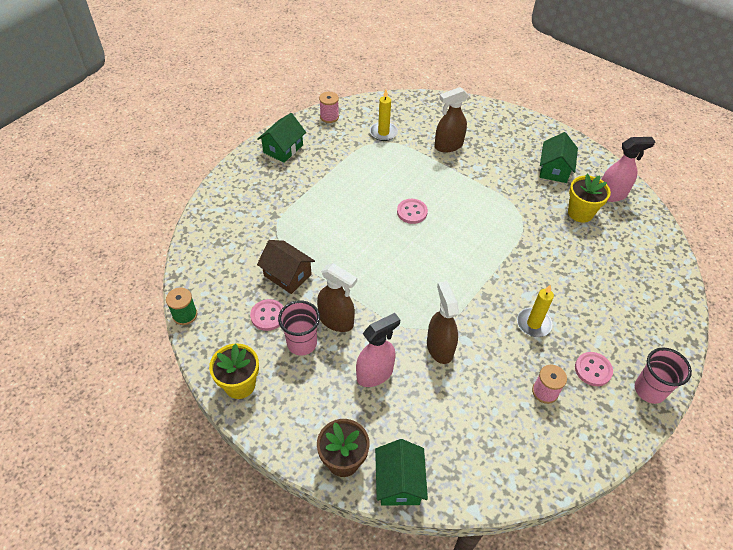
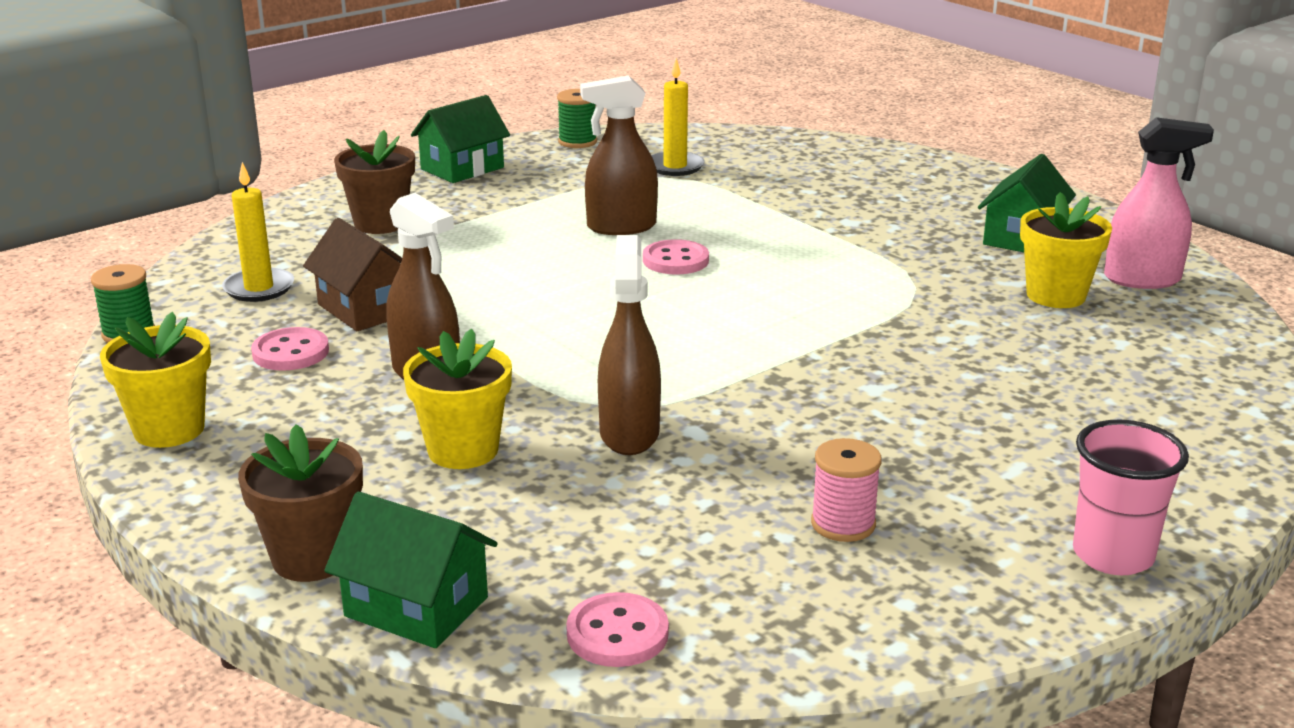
camera: 15 degrees right, 25 degrees down
pink cup [278,300,320,356] -> none
pink spool [319,92,339,123] -> green spool [557,89,597,148]
pink spray bottle [356,313,400,387] -> yellow flower pot [403,329,512,469]
green house [375,439,428,506] -> green house turned 75 degrees counterclockwise [324,492,498,648]
brown spray bottle [435,87,468,153] -> brown spray bottle moved to [580,76,658,235]
yellow candle [517,284,554,337] -> yellow candle moved to [222,162,294,302]
pink button [575,352,613,386] -> pink button moved to [566,592,669,667]
none -> brown flower pot [334,130,415,234]

